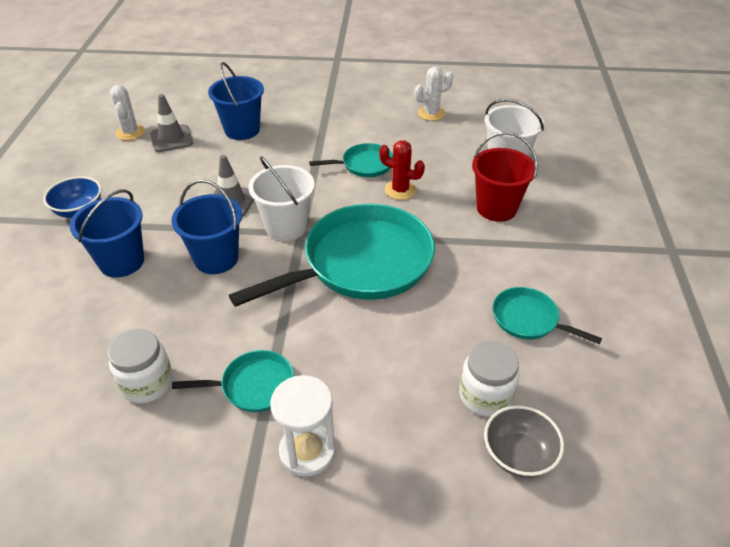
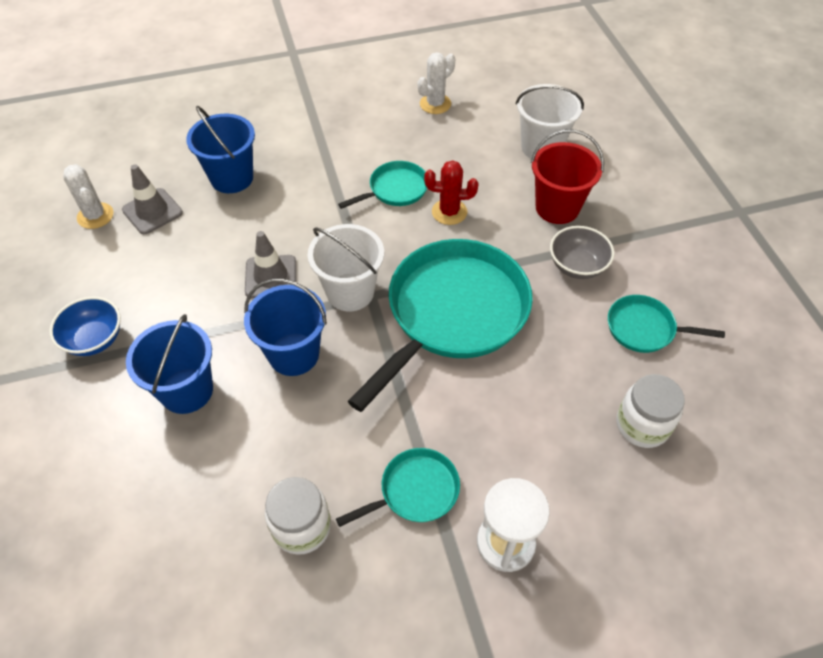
camera: 20 degrees left, 10 degrees up
grey bowl [484,405,564,478] -> grey bowl moved to [550,226,615,279]

